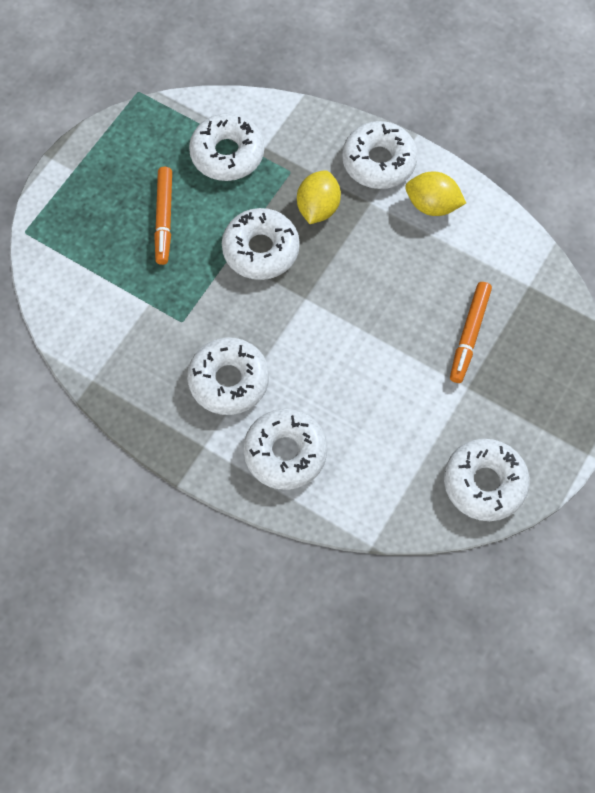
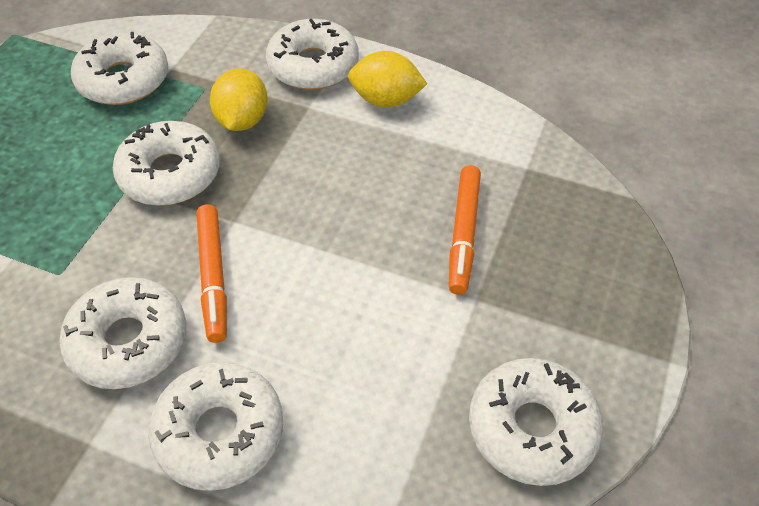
camera: 10 degrees left, 15 degrees down
orange marker [154,167,172,265] -> orange marker moved to [196,204,227,343]

